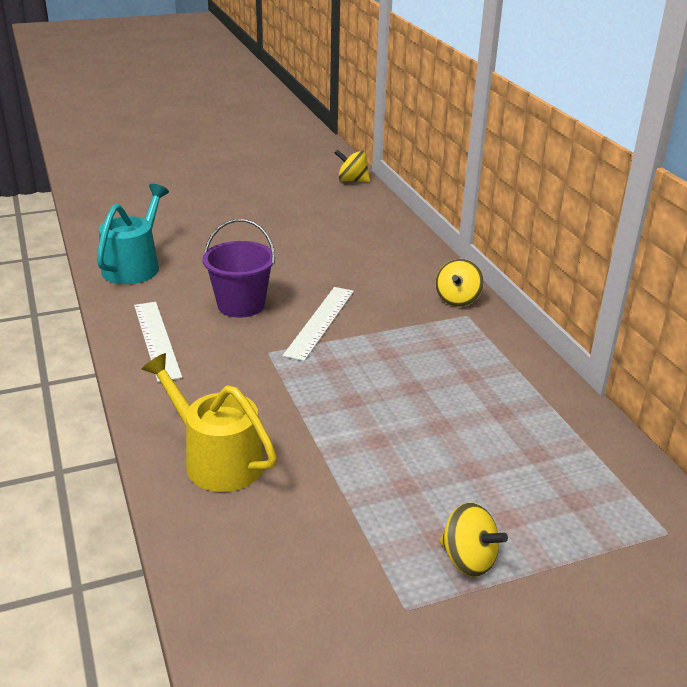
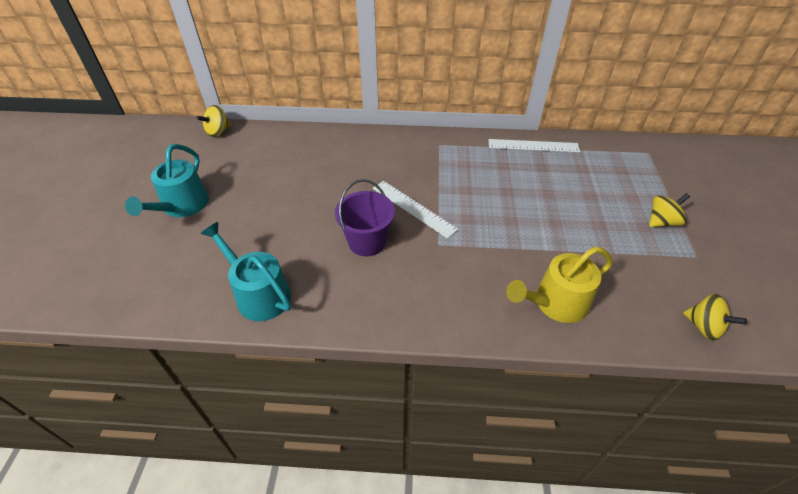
camera: 65 degrees left, 15 degrees up
white ruler [134,302,182,382] -> white ruler moved to [488,139,580,152]
yellow spinning top [435,259,484,307] -> yellow spinning top moved to [683,294,747,341]
none -> turquoise watering can [125,144,209,217]

